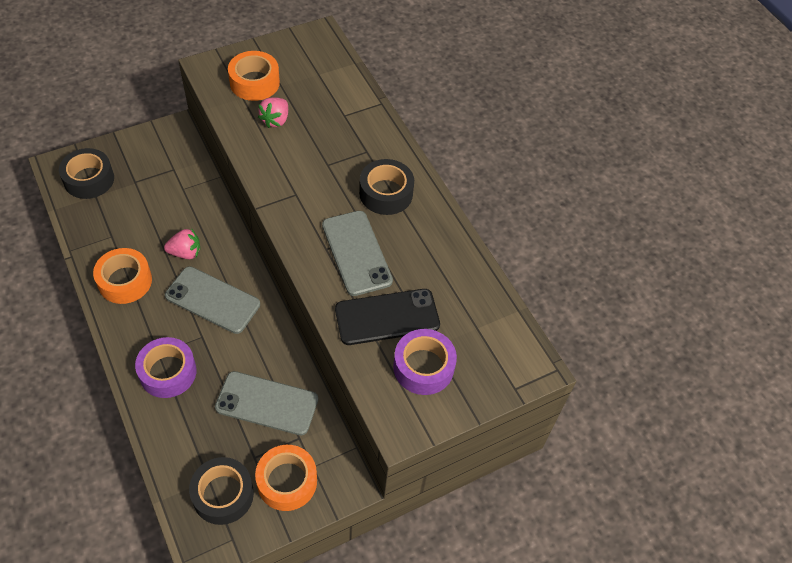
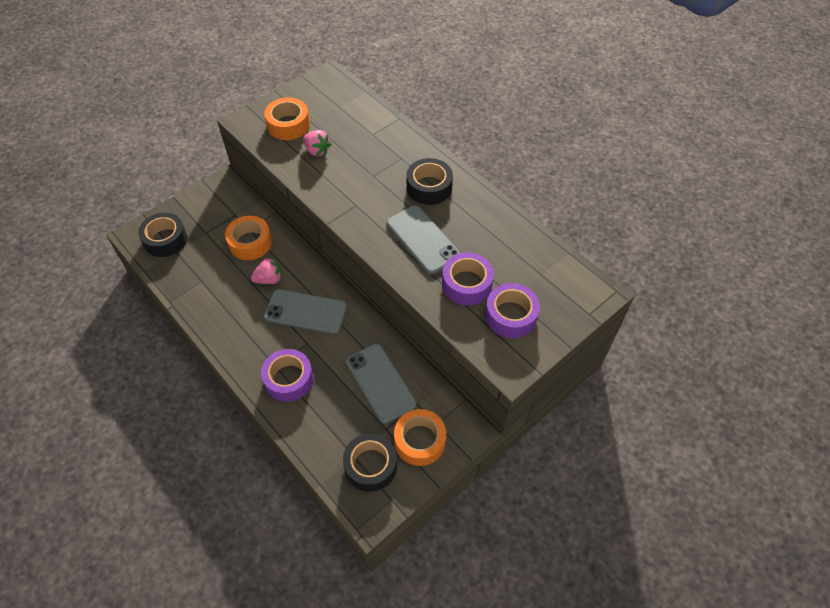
camera: 10 degrees left, 0 degrees up
orange tape [93,248,152,304] -> orange tape moved to [225,216,272,260]
grey phone [215,371,318,436] -> grey phone turned 60 degrees clockwise [346,344,417,424]
pink strawberry [258,97,288,128] -> pink strawberry turned 60 degrees counterclockwise [303,130,331,156]
black phone [335,289,440,345] -> purple tape [442,252,494,305]

